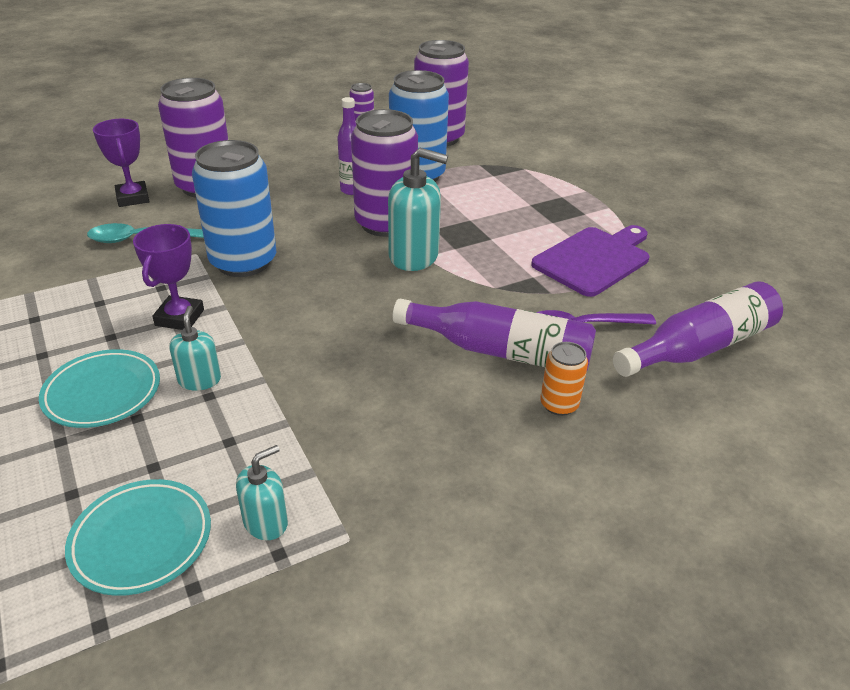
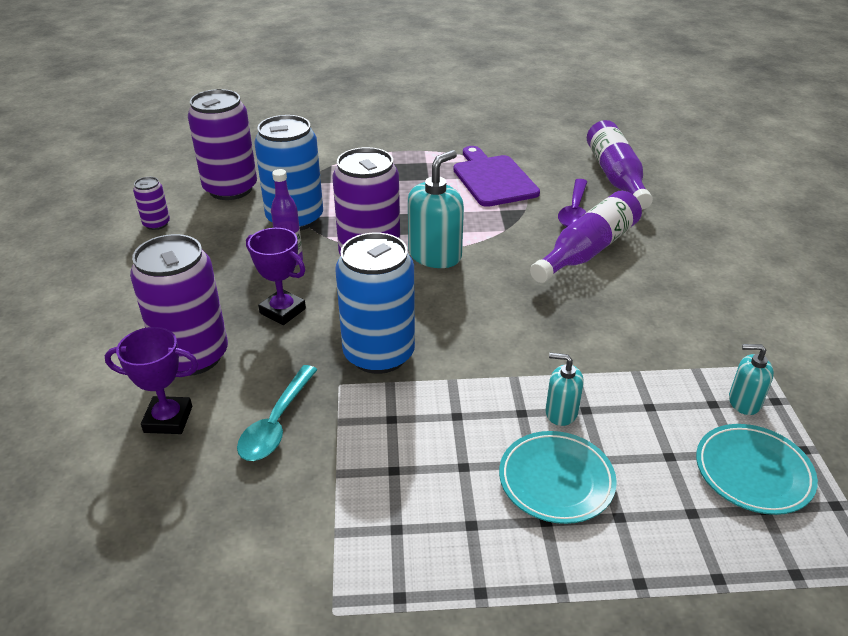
camera: 65 degrees left, 0 degrees up
purple trophy [133,224,204,330] -> purple trophy moved to [246,228,306,325]
turquoise soap dispenser [236,445,288,540] -> turquoise soap dispenser turned 60 degrees counterclockwise [729,344,774,415]
orange can [540,342,588,416] -> none

